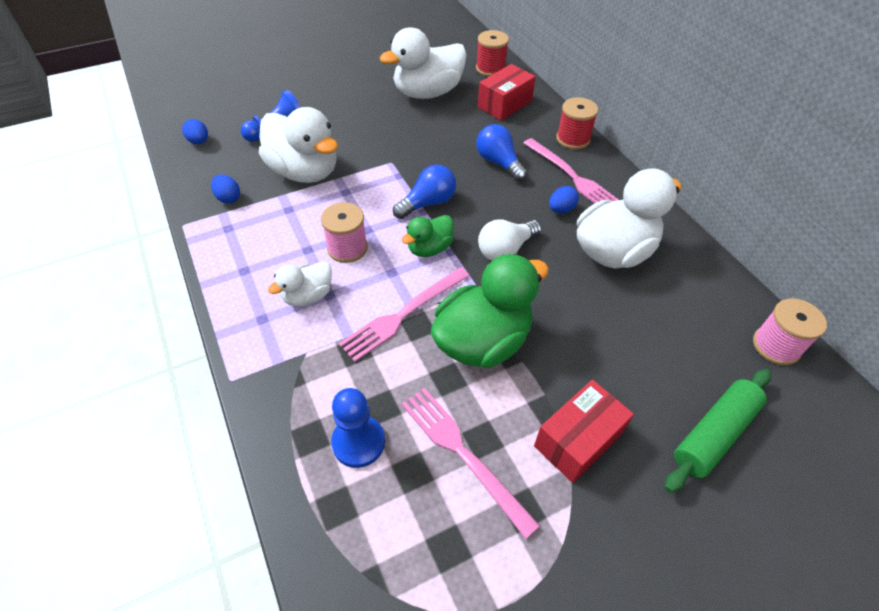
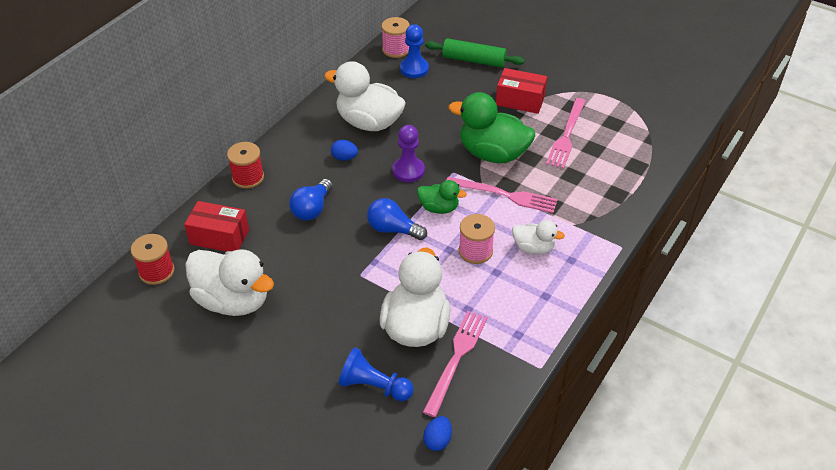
camera: 120 degrees left, 5 degrees down
blue egg [211,174,240,204] -> none
blue pawn [331,388,385,468] -> blue pawn moved to [400,24,429,78]
white light bulb [478,219,542,261] -> purple pawn [392,125,425,182]
pink fork [523,138,619,204] -> pink fork moved to [423,311,488,417]

